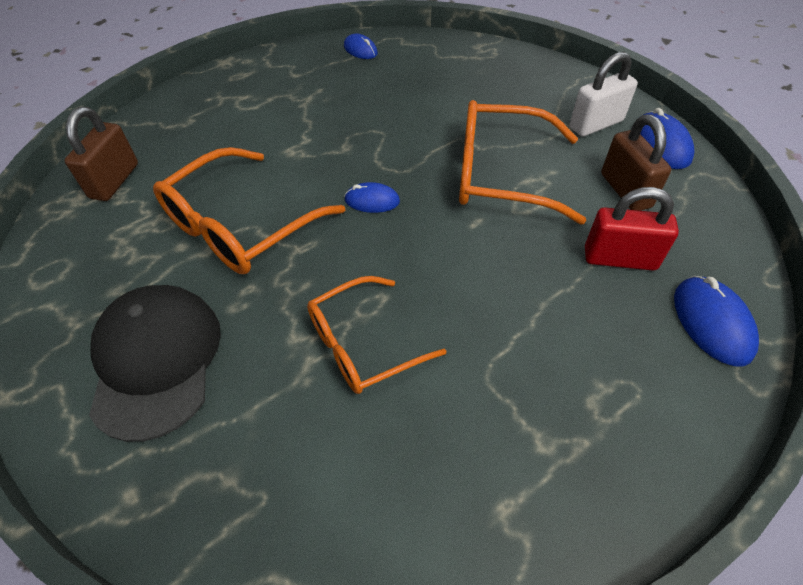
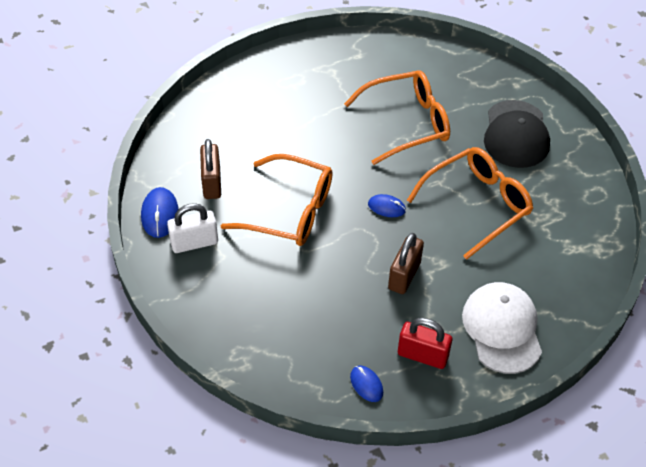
camera: 170 degrees left, 0 degrees up
brown padlock [64,107,138,201] -> brown padlock moved to [388,233,424,294]
orange glasses [307,276,446,394] -> orange glasses [344,70,450,165], size x1.51
red padlock [585,187,679,271] -> red padlock moved to [398,318,452,369]
blue mouse [674,276,759,366] -> none
none -> white cap [462,282,542,374]

